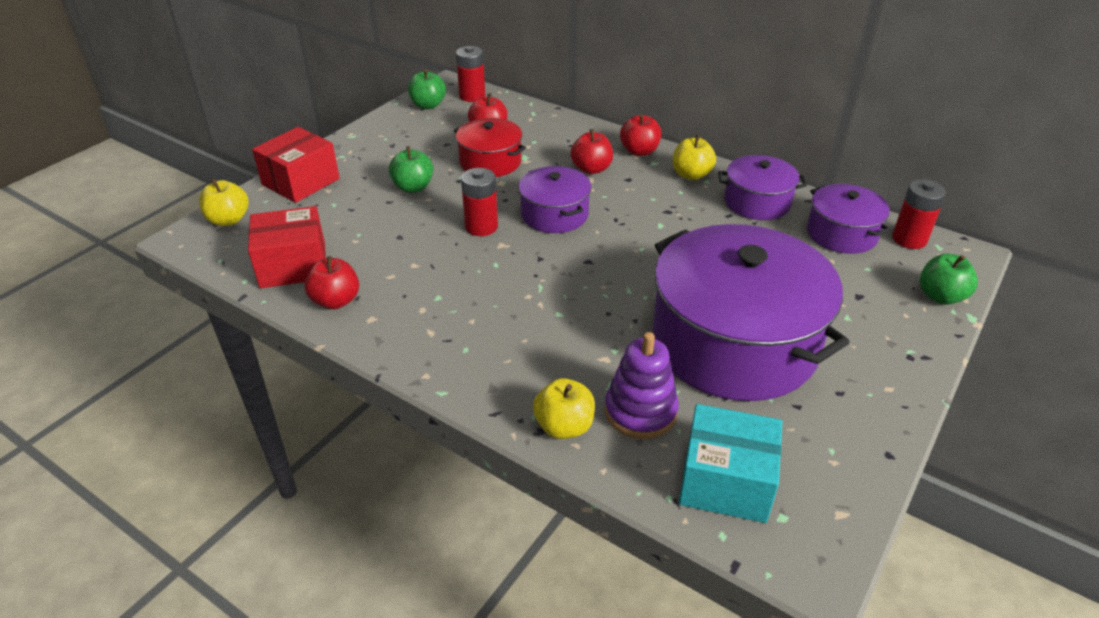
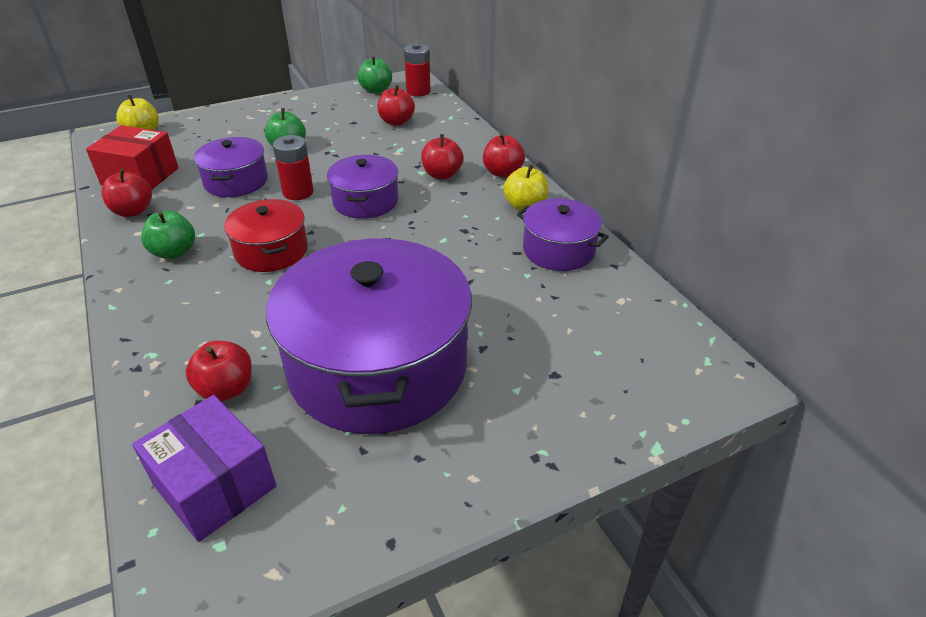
camera: 30 degrees right, 0 degrees up
red box [252,127,340,203] -> none
red pot [454,118,526,177] -> red pot moved to [224,199,308,272]
yellow apple [533,378,595,439] -> none
purple stacking toy [605,332,679,439] -> red apple [185,341,252,402]
turquoise box [679,404,782,523] -> purple box [132,395,276,542]
purple pot [807,184,890,254] -> purple pot moved to [194,137,268,197]
red battery [892,179,946,249] -> none
green apple [920,253,978,305] -> green apple moved to [141,210,195,259]

